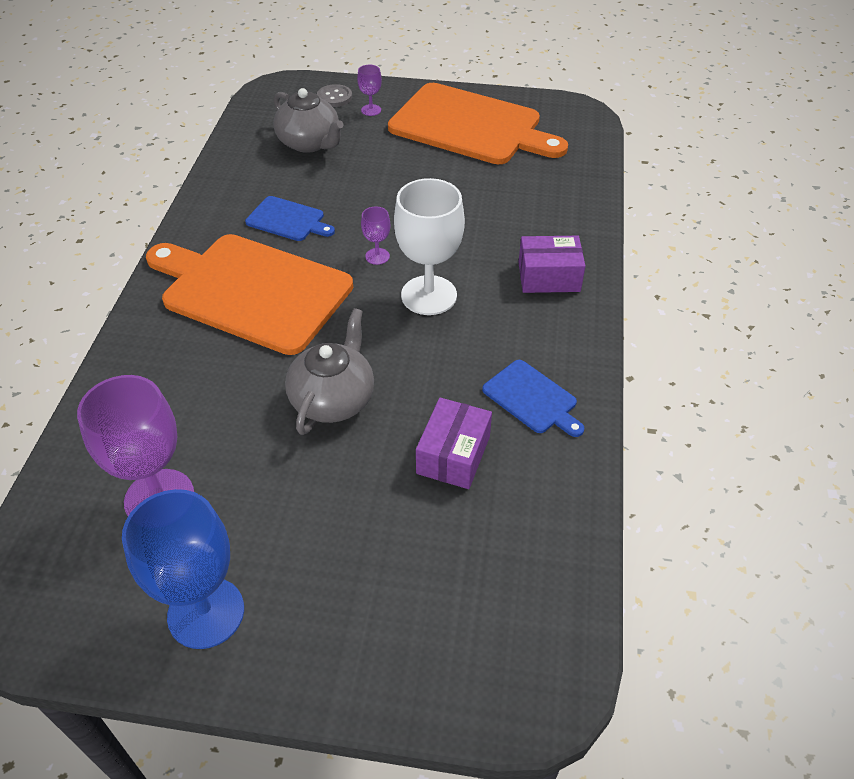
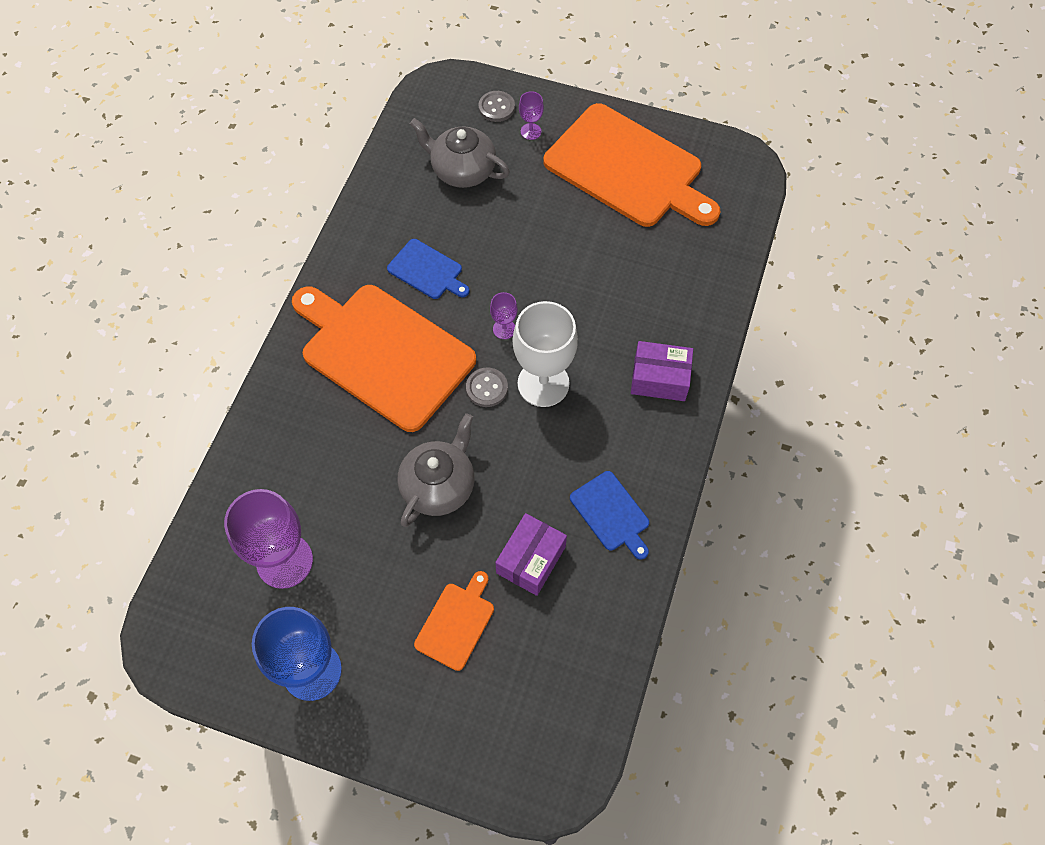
camera: 10 degrees right, 15 degrees up
grey teapot [273,88,344,153] -> grey teapot turned 150 degrees clockwise [410,118,510,188]
none -> orange cutting board [414,571,494,671]
none -> grey button [466,368,508,407]

